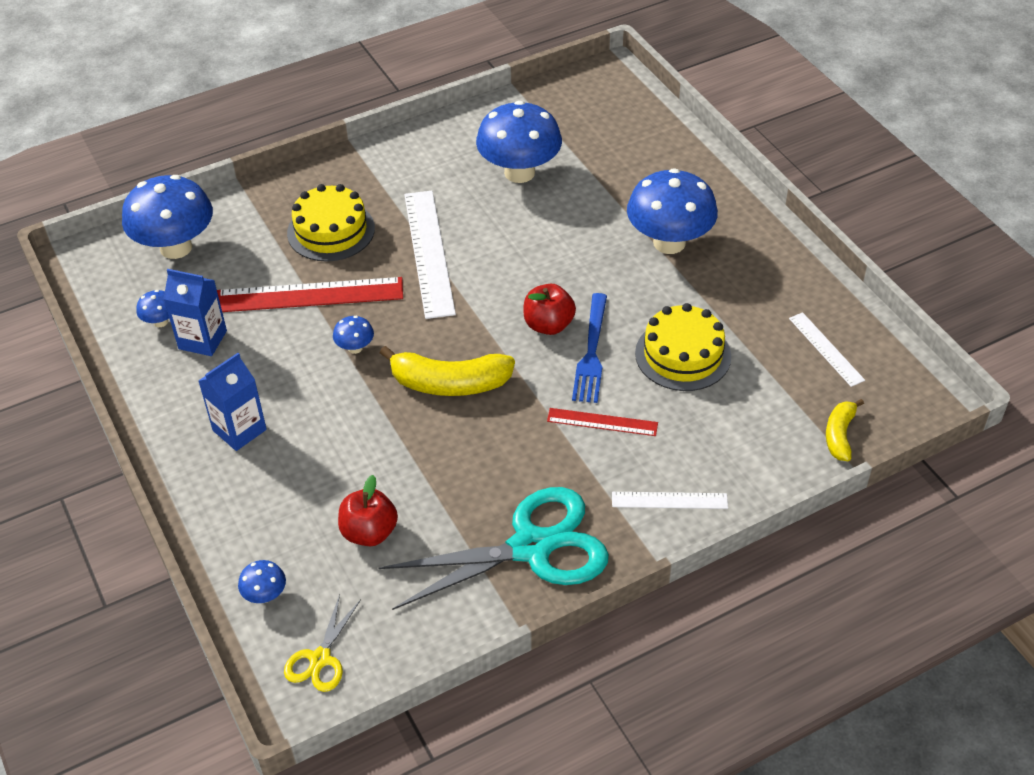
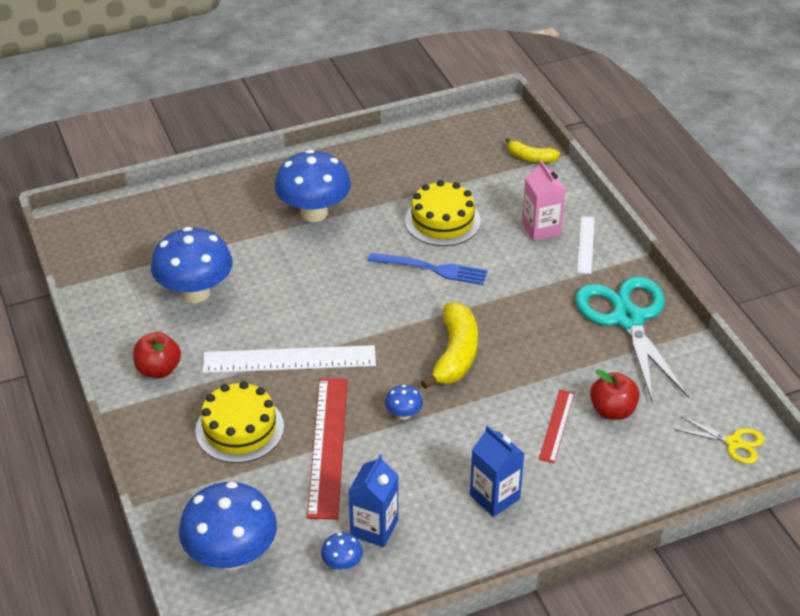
camera: 85 degrees left, 5 degrees down
blue mushroom [238,560,286,603] -> none
red apple [523,284,576,335] -> red apple moved to [133,332,181,378]
red ruler [547,408,658,436] -> red ruler moved to [539,390,574,463]
white ruler [789,312,865,387] -> none
none -> pink carton [522,160,565,241]

